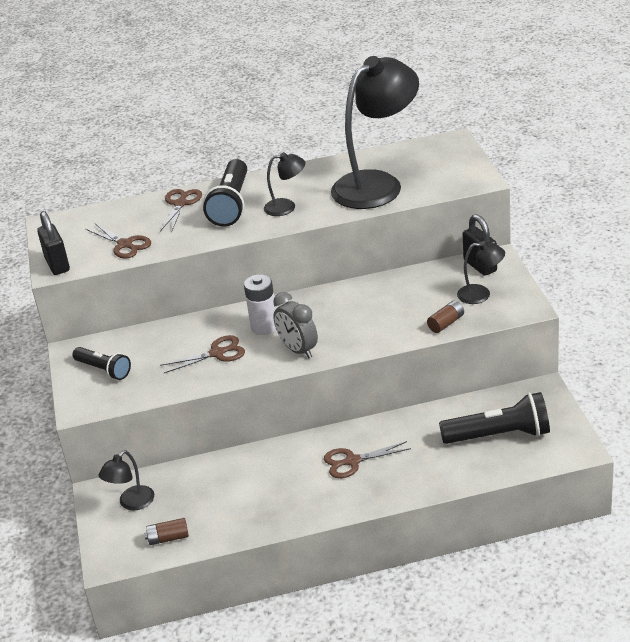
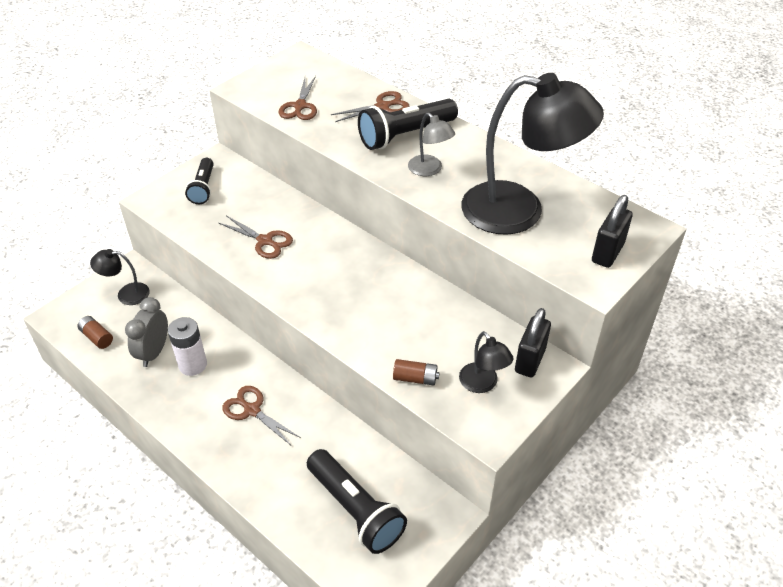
camera: 50 degrees right, 10 degrees up
black padlock [37,211,70,275] -> black padlock moved to [592,195,633,268]
white battery [244,274,276,335] -> white battery moved to [168,317,207,376]
black lamp [264,152,305,216] -> grey lamp [408,113,455,176]
grey clock [273,292,318,358] -> grey clock moved to [125,297,168,367]

